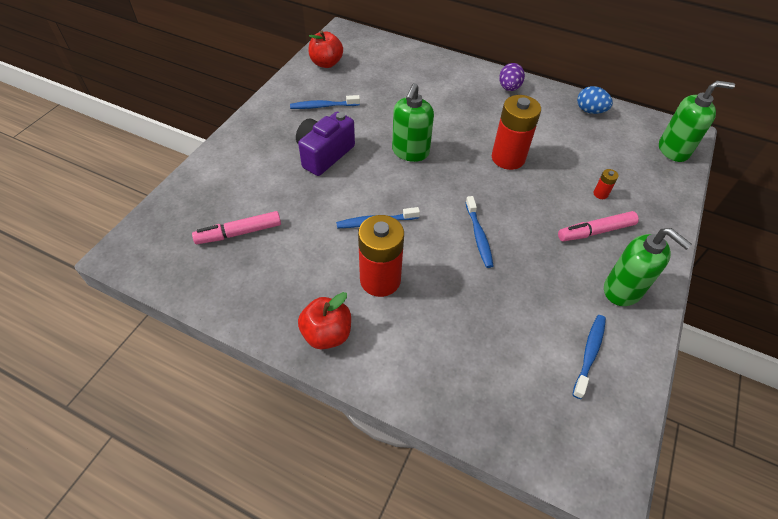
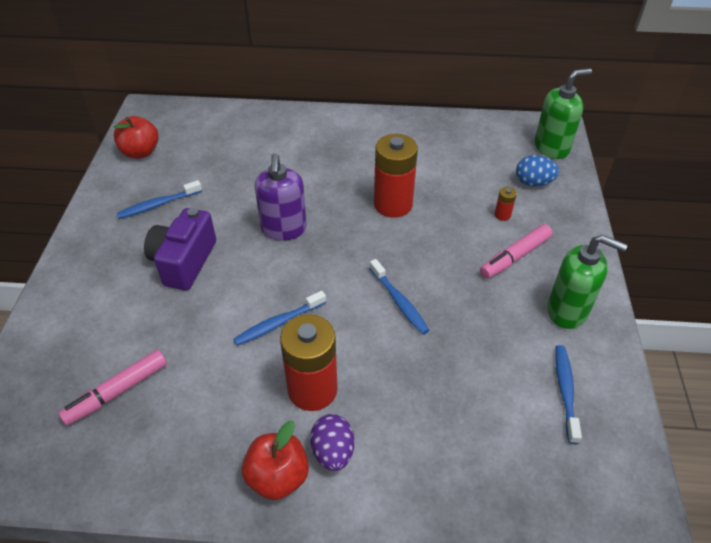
camera: 20 degrees left, 5 degrees down
green soap dispenser [392,83,434,162] -> purple soap dispenser [255,153,307,241]
purple egg [499,63,525,91] -> purple egg moved to [310,414,354,471]
blue egg [577,86,613,114] -> blue egg moved to [516,155,559,186]

